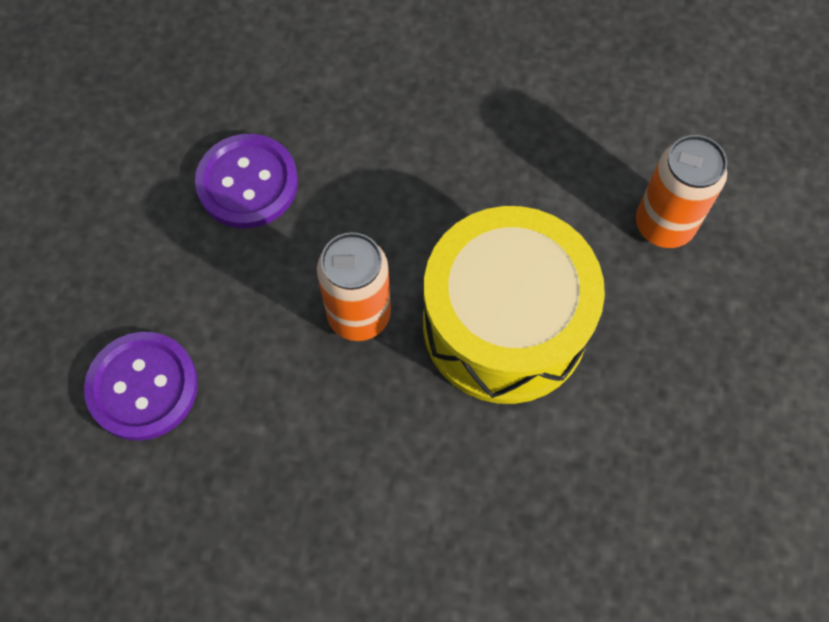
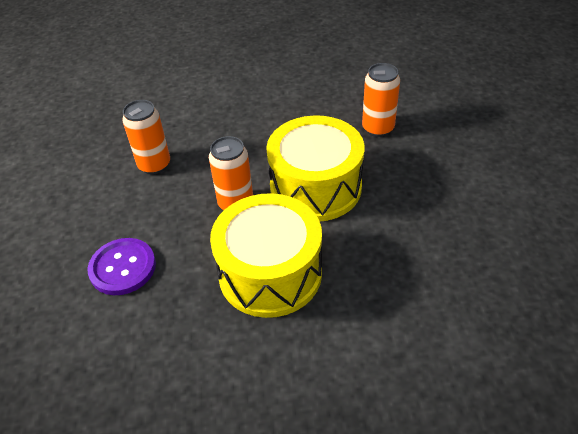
camera: 15 degrees left, 20 degrees down
purple button [195,134,298,228] -> orange can [122,100,170,175]
none -> yellow drum [210,193,322,318]

